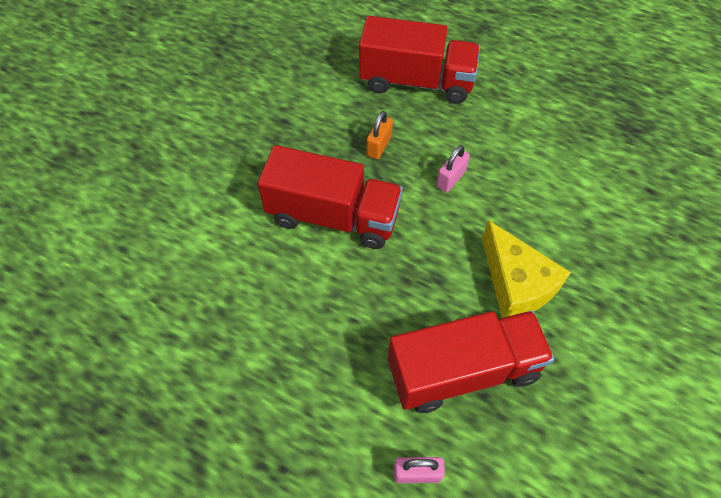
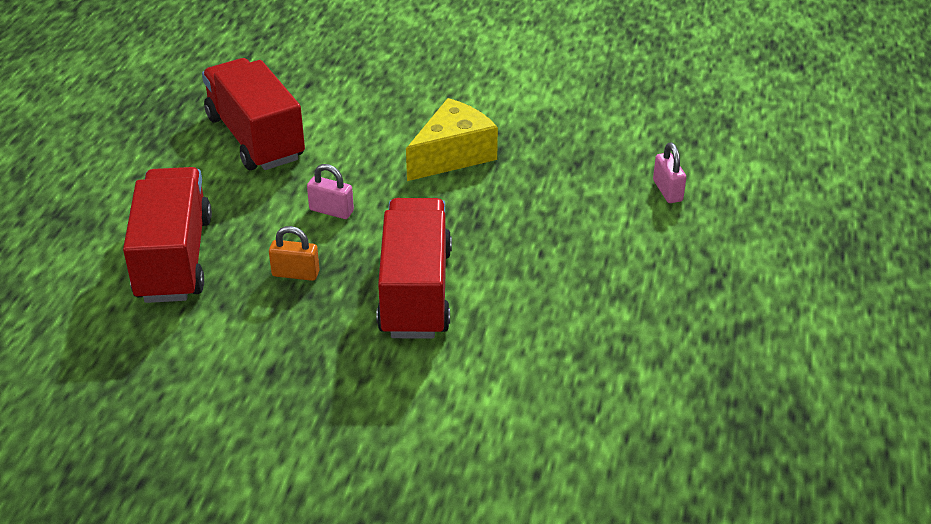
camera: 105 degrees left, 20 degrees down
red truck [388,311,554,413] -> red truck moved to [202,58,305,170]

